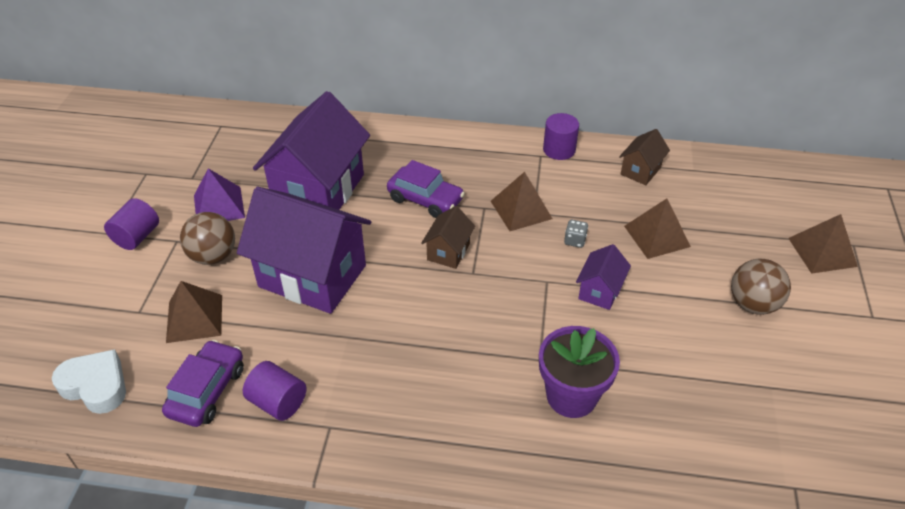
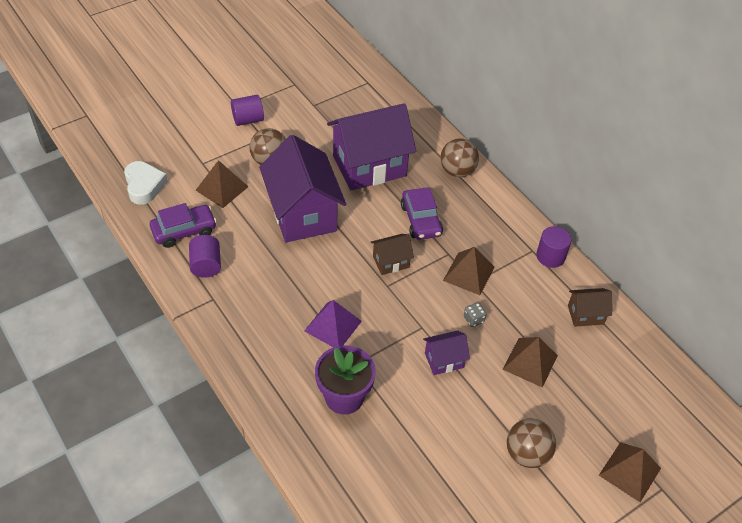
camera: 45 degrees right, 5 degrees up
purple pyramid [194,168,245,221] -> purple pyramid moved to [304,300,362,347]
none -> brown ball [440,138,479,177]

